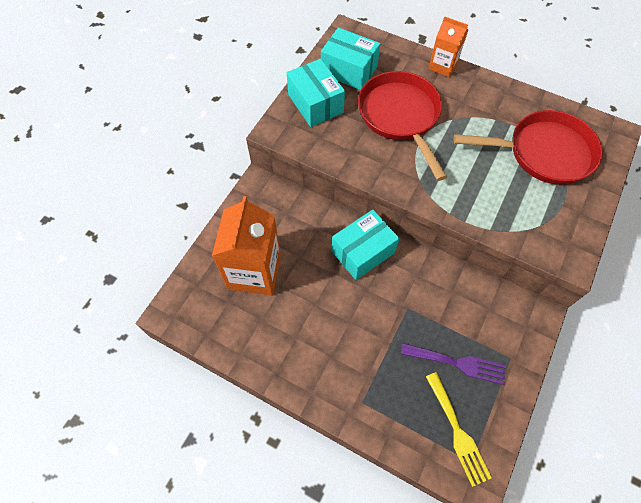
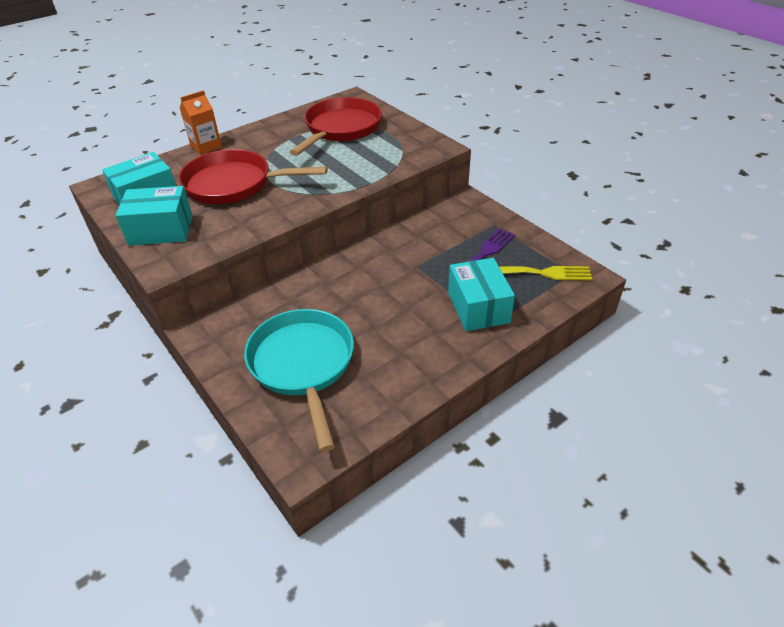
camera: 65 degrees left, 20 degrees down
orange carton [212,196,281,295] -> turquoise pan [244,309,354,452]
turquoise box [332,210,399,280] -> turquoise box moved to [448,258,515,331]

